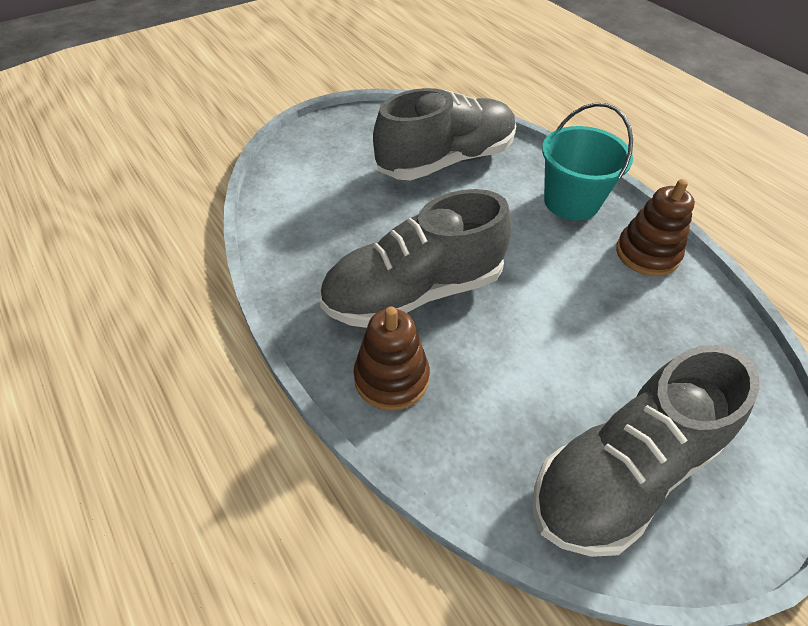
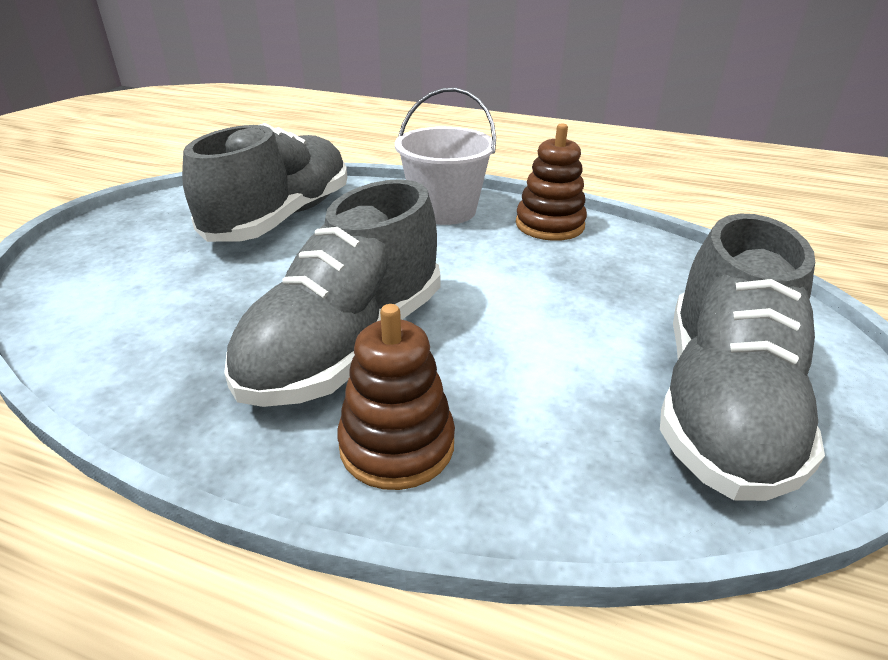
camera: 35 degrees left, 15 degrees down
turquoise bucket [542,103,633,220] -> white bucket [395,87,496,225]

